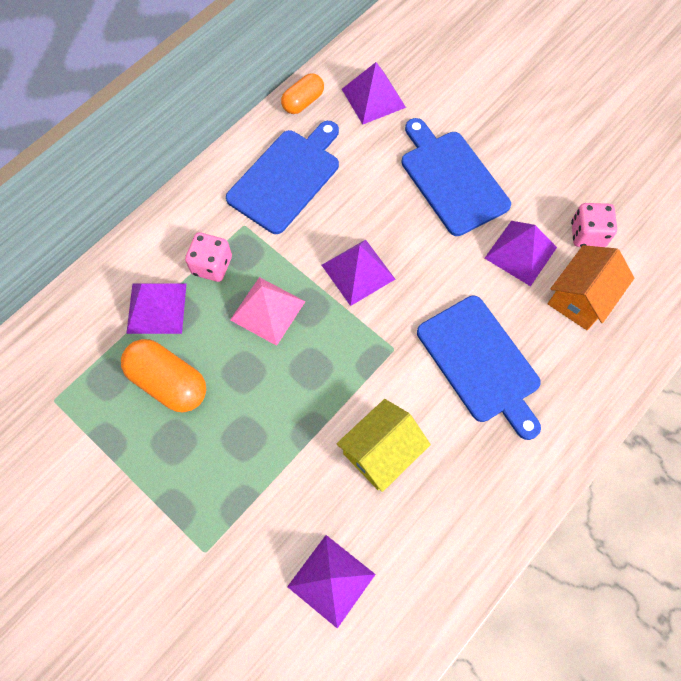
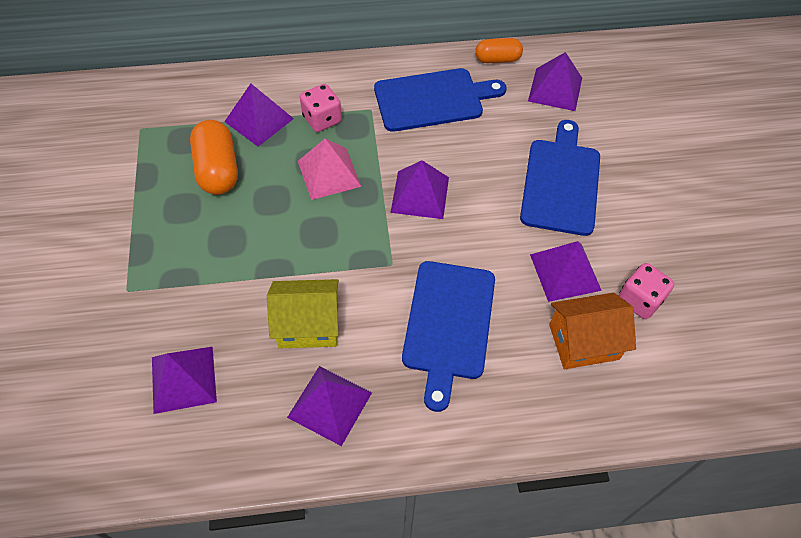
camera: 40 degrees right, 10 degrees down
none -> purple pyramid [287,366,372,446]

